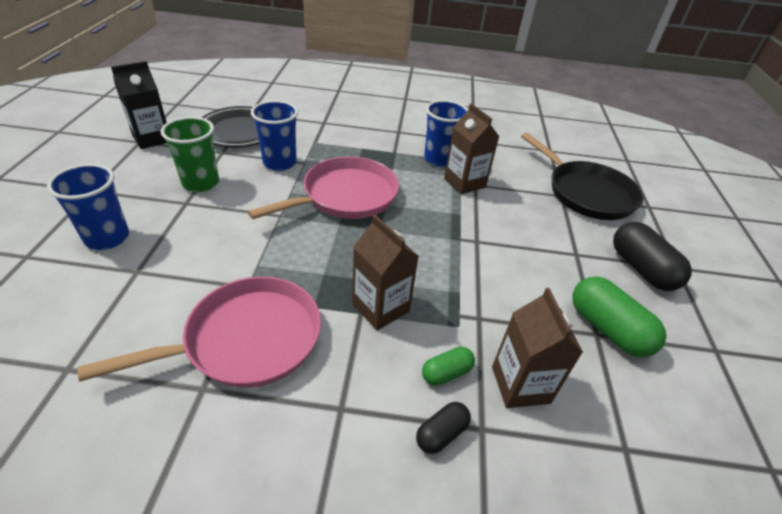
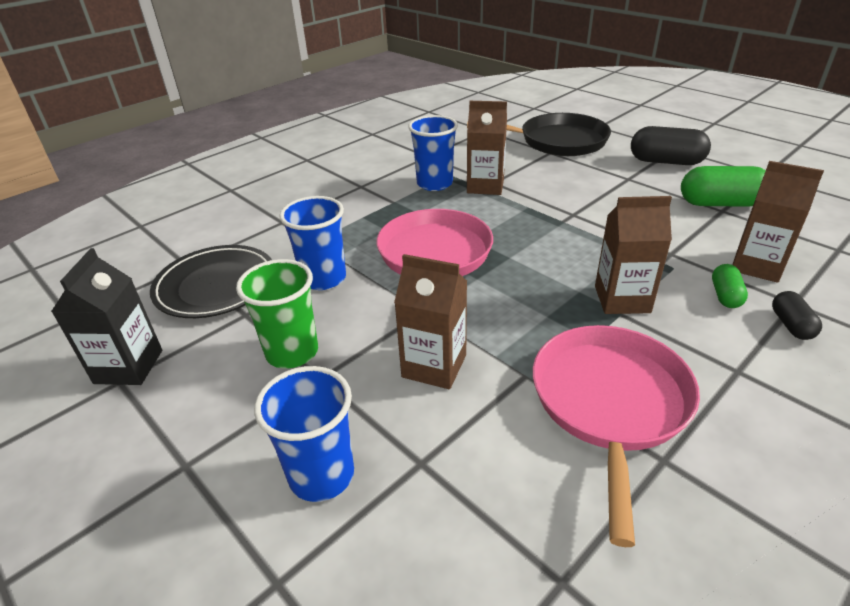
camera: 45 degrees left, 5 degrees down
none -> brown carton [394,254,467,389]

